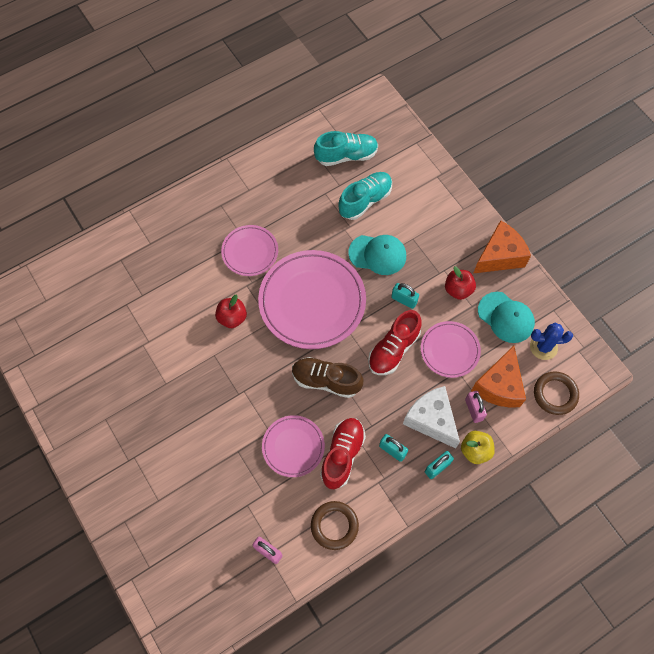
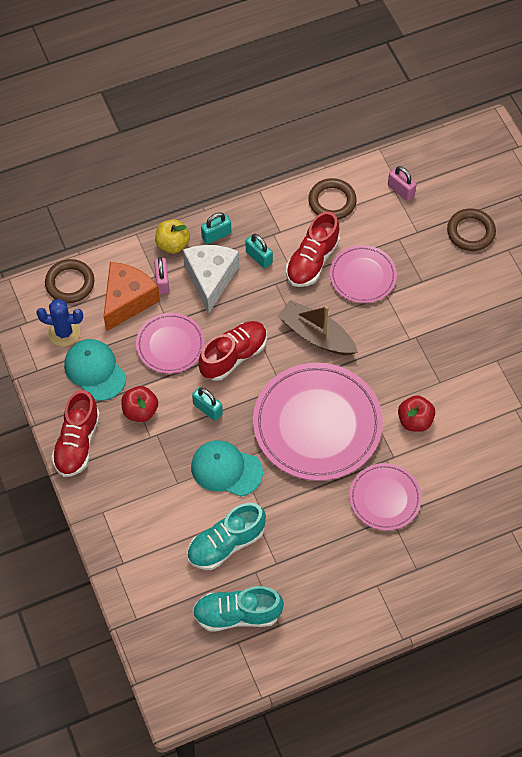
camera: 170 degrees left, 5 degrees down
brown shoe [292,357,363,398] -> brown boat [277,300,358,355]
white cheese [403,386,460,449] -> white cheese turned 150 degrees counterclockwise [183,245,239,314]
orange cheese [473,220,531,274] -> red shoe [51,390,100,477]
none -> brown ring [447,208,496,251]

